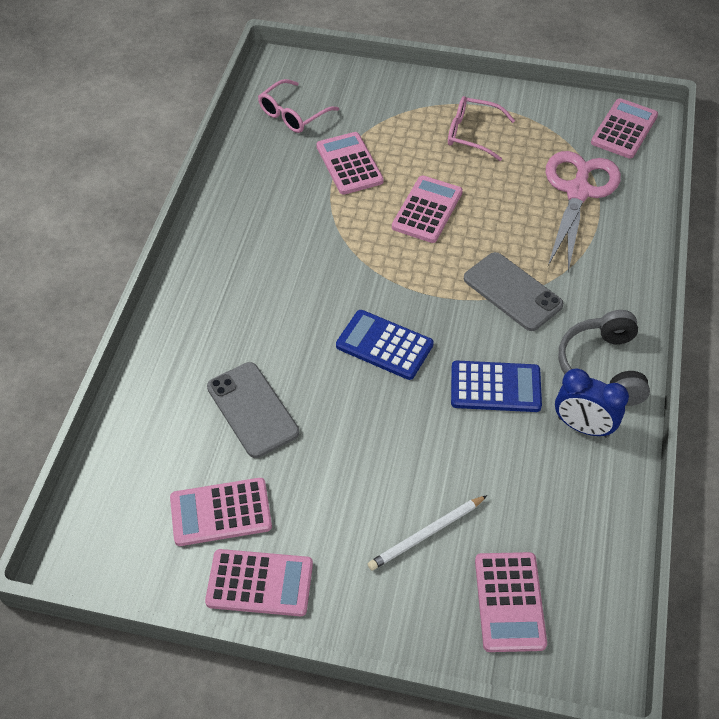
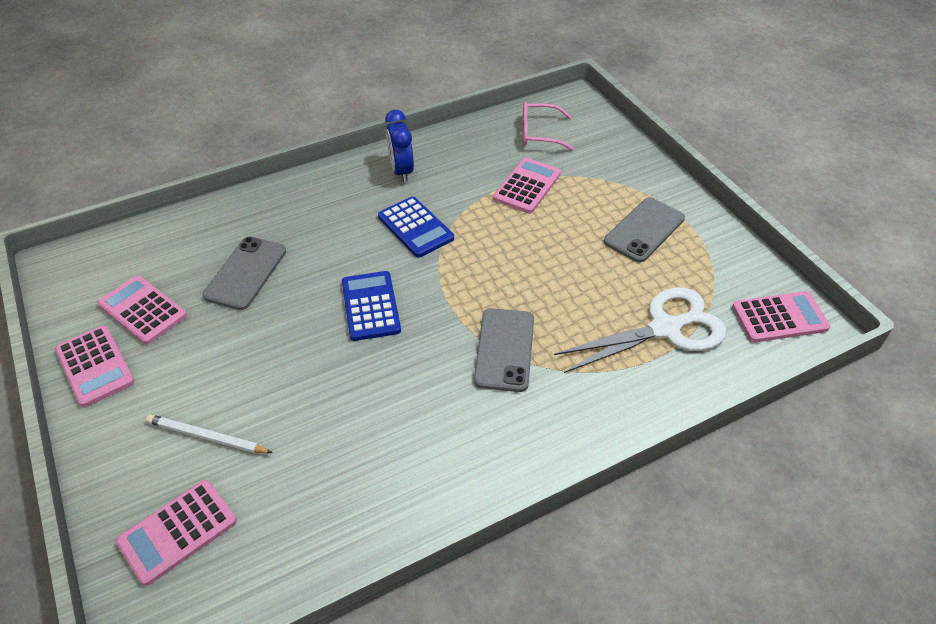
camera: 50 degrees right, 5 degrees down
pink calculator [392,176,463,243] -> none
pink glasses [448,96,515,161] -> grey phone [604,198,685,263]
blue calculator [451,361,542,412] -> blue calculator moved to [378,197,454,258]
pink scissors [545,151,621,272] -> white scissors [554,287,727,373]
blue clock [555,369,629,437] -> blue clock moved to [385,110,414,183]
grey headphones [558,310,650,406] -> none

